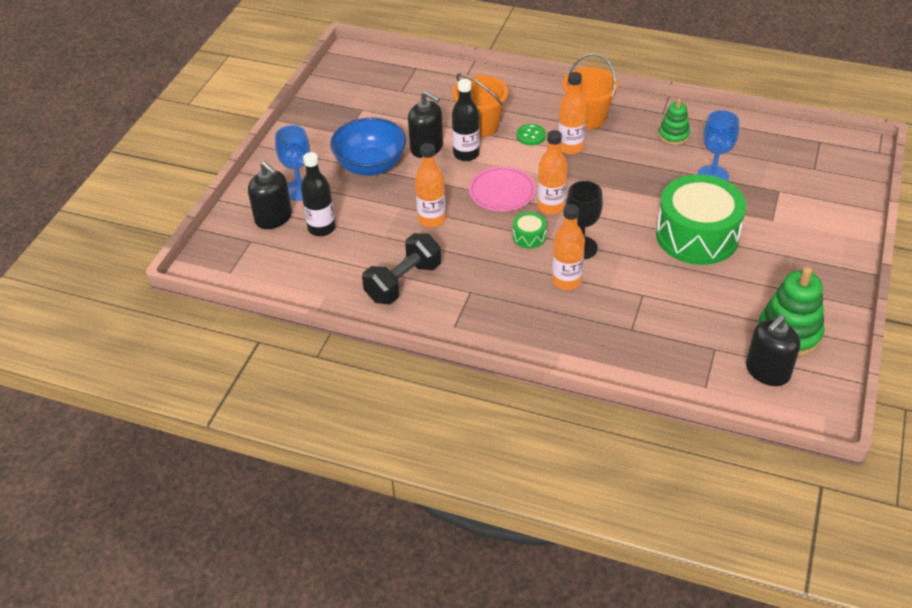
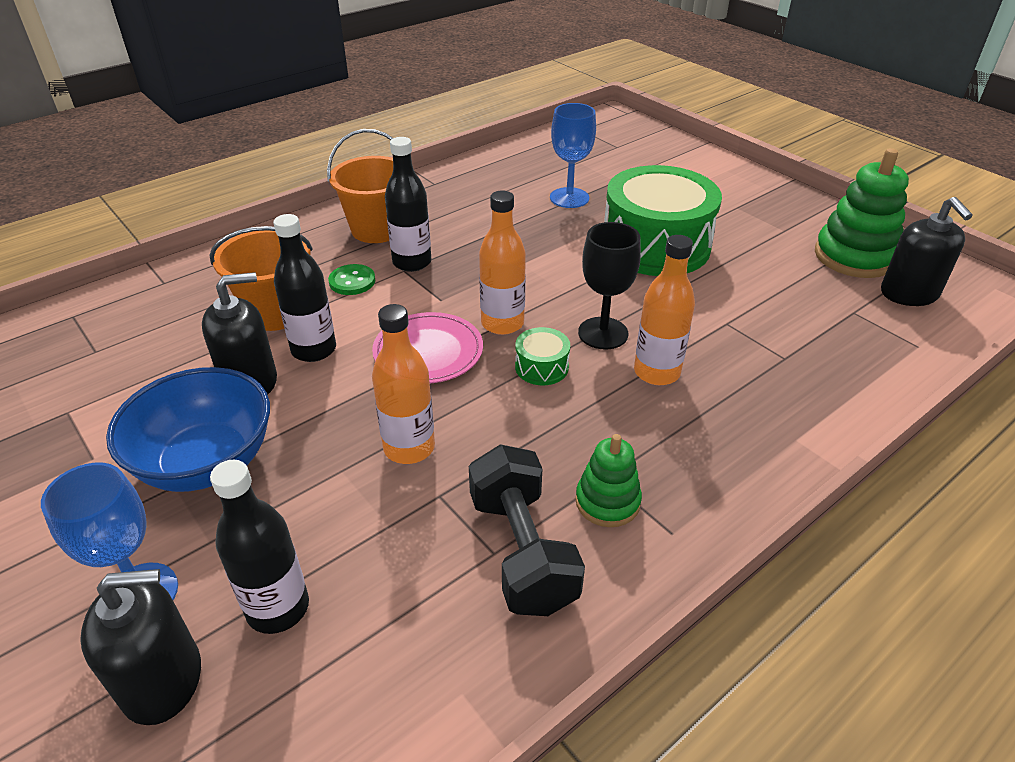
camera: 60 degrees left, 5 degrees down
orange bottle [558,72,587,154] -> black bottle [385,137,432,272]
green stacking toy [658,98,690,145] -> green stacking toy moved to [575,434,642,527]

